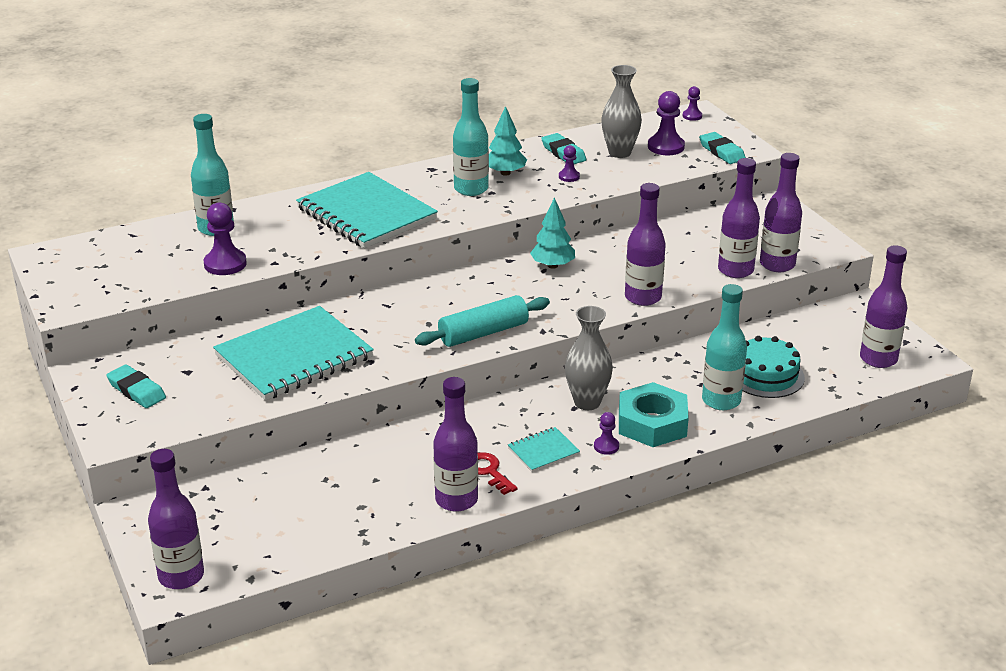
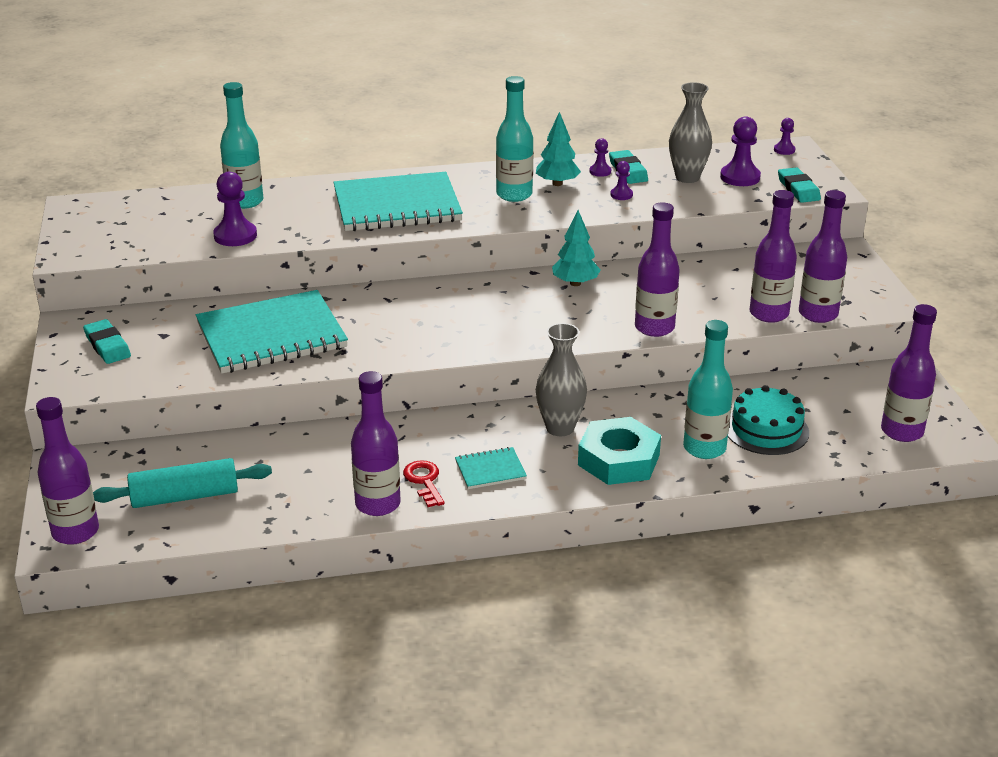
camera: 15 degrees right, 0 degrees up
turquoise notebook [296,172,438,248] -> turquoise notebook turned 75 degrees counterclockwise [333,172,463,231]
turquoise rolling pin [415,295,550,347] -> turquoise rolling pin moved to [93,458,272,508]
purple pawn [594,412,619,455] -> purple pawn moved to [590,138,611,177]

